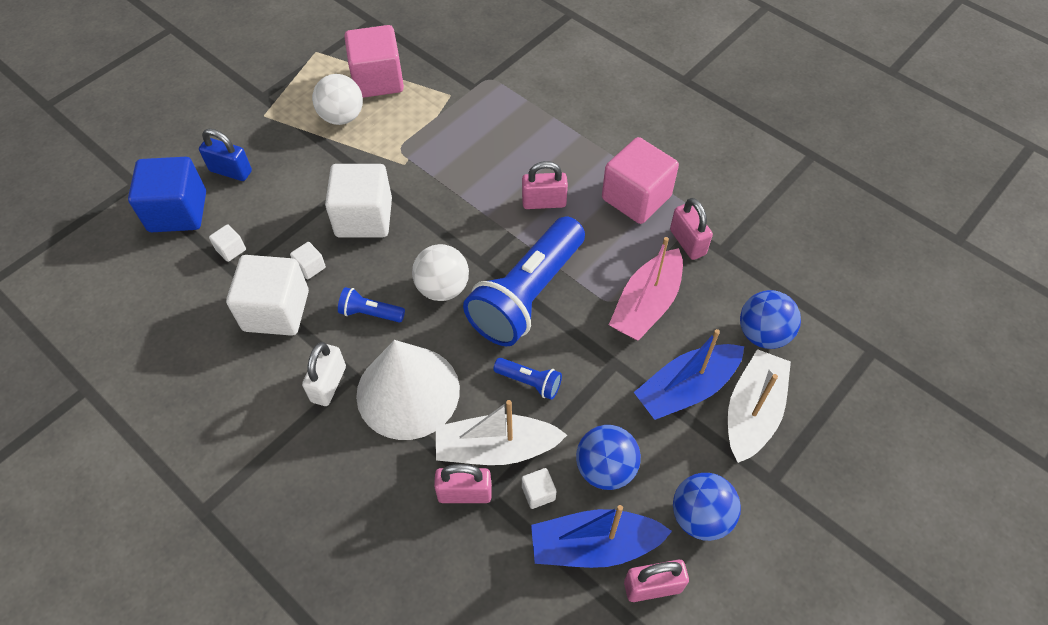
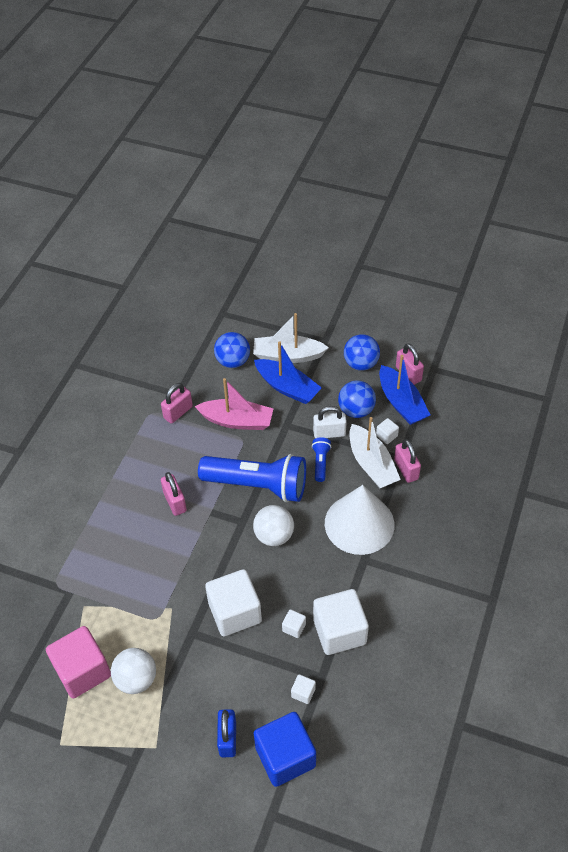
camera: 110 degrees left, 5 degrees down
white padlock [302,342,346,406] -> white padlock moved to [313,406,347,438]
blue flashlight [338,287,405,322] -> none
pink cube [602,137,679,224] -> none

